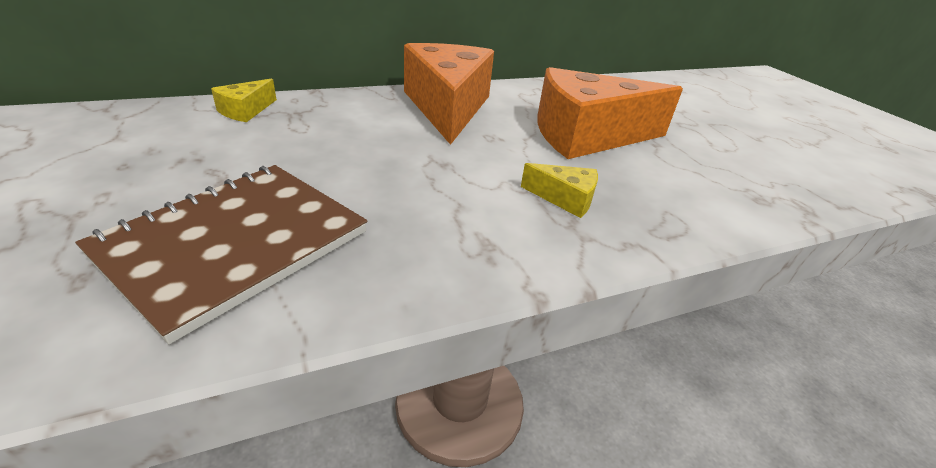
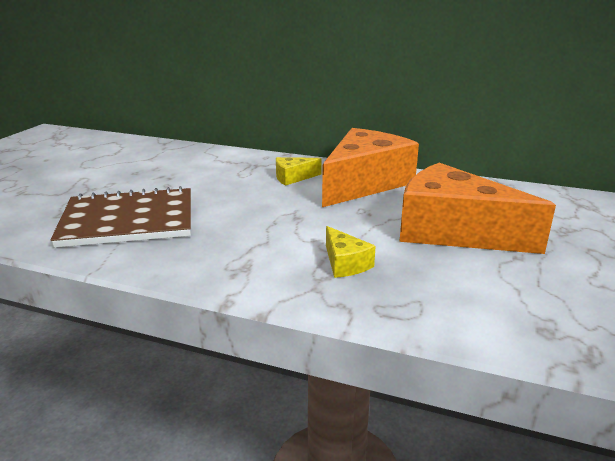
camera: 45 degrees right, 10 degrees down
yellow cheese [211,78,277,122] -> yellow cheese moved to [276,157,322,186]

